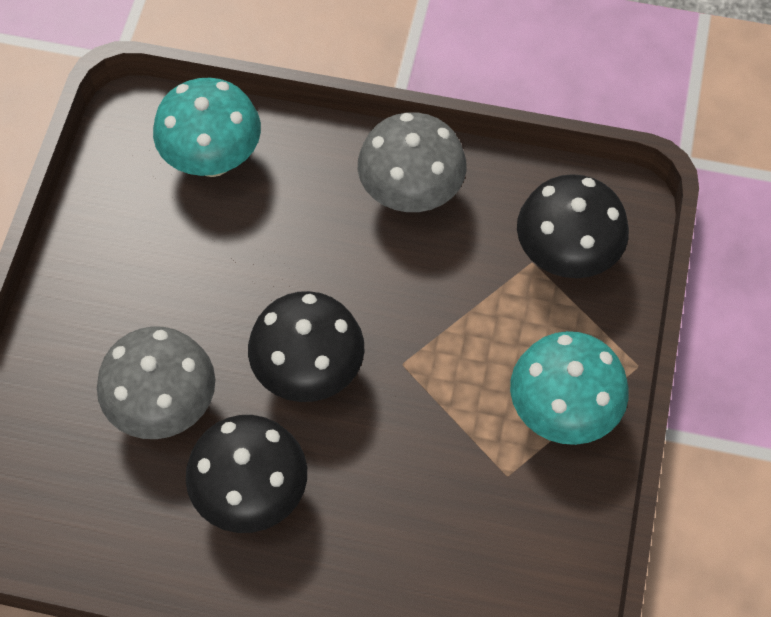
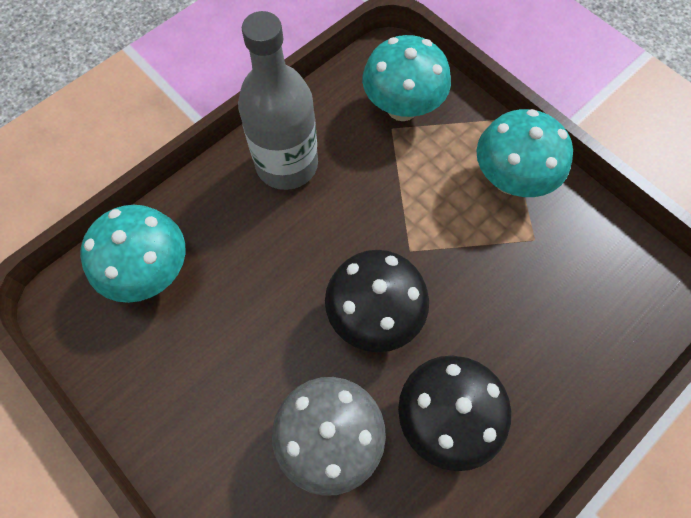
camera: 55 degrees left, 5 degrees up
grey mushroom [358,112,467,212] -> grey bottle [238,11,318,190]
black mushroom [517,174,629,278] -> turquoise mushroom [362,35,451,121]

